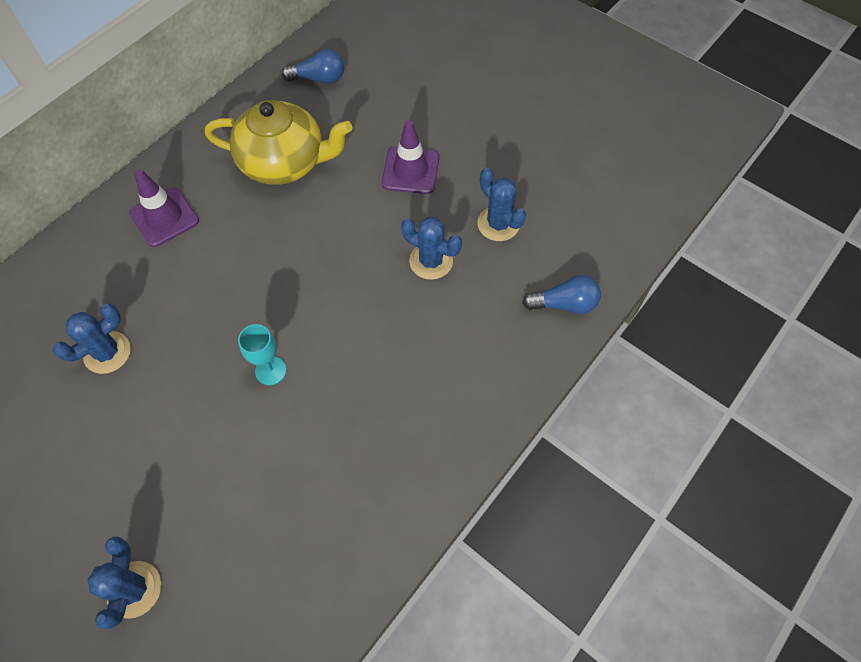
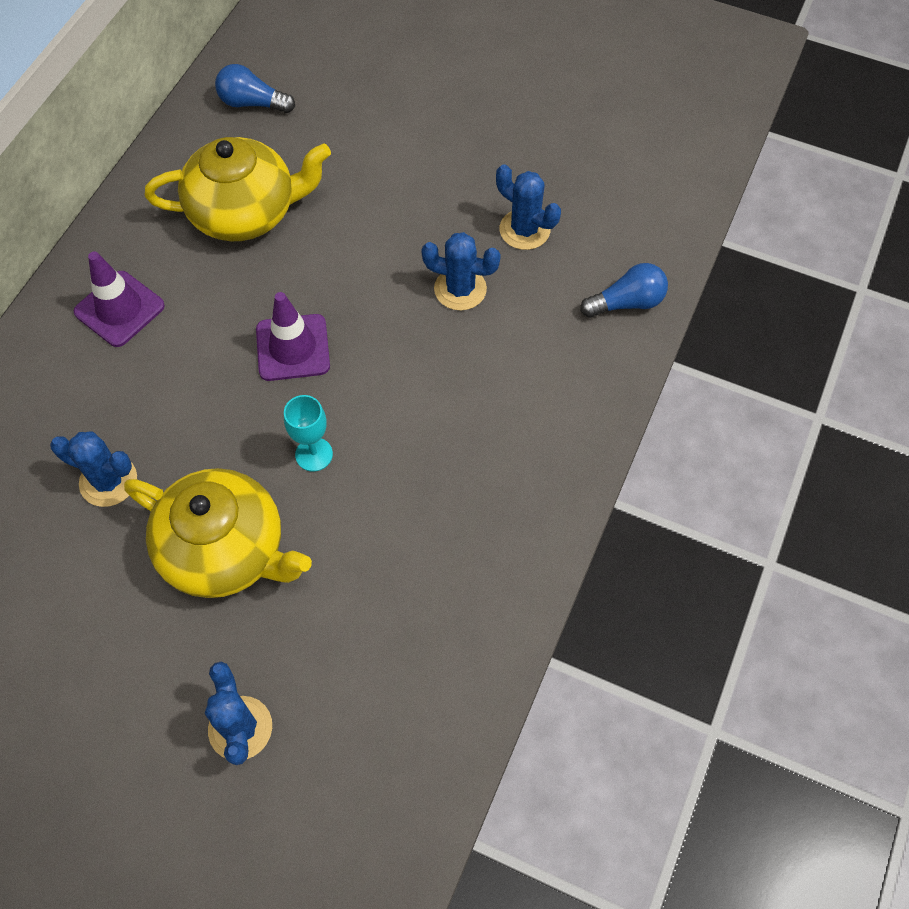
camera: 15 degrees left, 0 degrees up
blue cactus [53,303,131,374] -> blue cactus turned 75 degrees clockwise [50,431,137,507]
blue light bulb [282,49,344,84] -> blue light bulb turned 150 degrees counterclockwise [215,64,295,113]
purple traffic cone [382,120,439,194] -> purple traffic cone moved to [256,292,330,381]
none -> yellow teapot [124,468,312,598]

